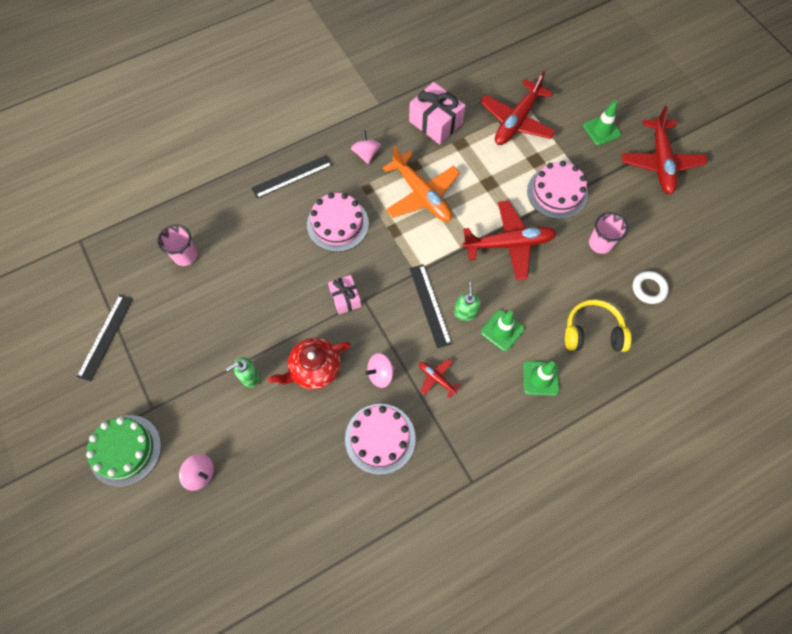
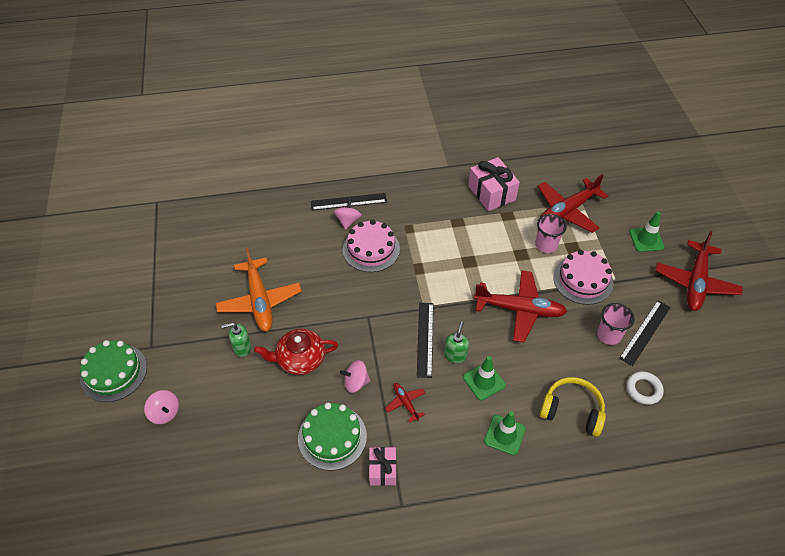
camera: 20 degrees right, 15 degrees down
black ruler [76,295,133,382] -> black ruler moved to [619,300,671,366]
pink cup [157,224,197,266] -> pink cup moved to [535,214,567,253]
pink gift [328,275,361,315] -> pink gift moved to [369,447,396,486]
pink cake [345,404,416,475] -> green cake [298,403,367,471]
pink spinning top [351,130,381,164] -> pink spinning top moved to [334,198,362,229]
orange plane [383,146,460,222] -> orange plane moved to [215,248,302,331]

